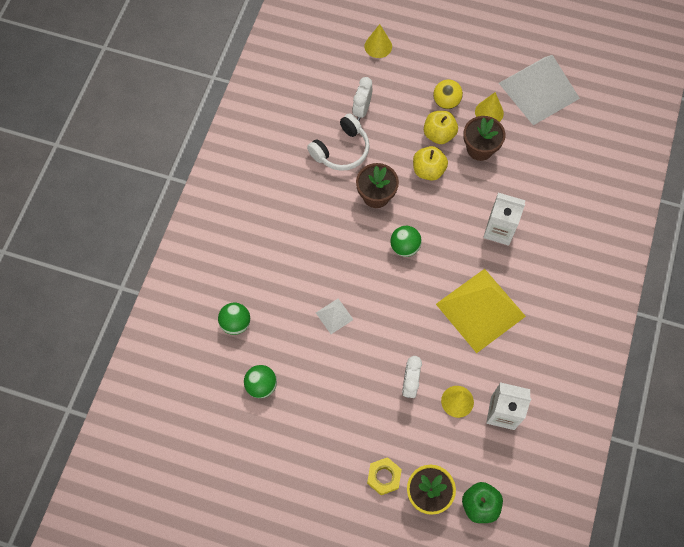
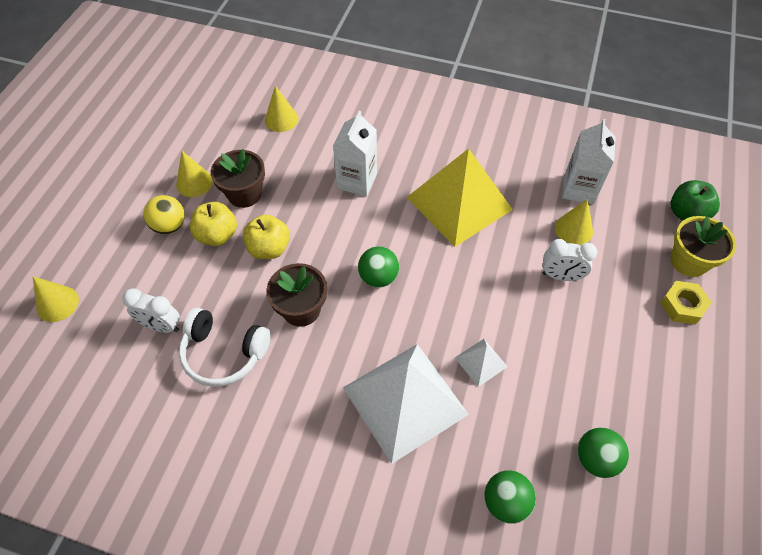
camera: 90 degrees left, 10 degrees down
white headphones [307,113,370,171] -> white headphones turned 150 degrees clockwise [179,308,271,387]
white pyramid [499,55,580,125] -> white pyramid moved to [343,344,469,464]
none -> yellow cone [265,85,298,132]

